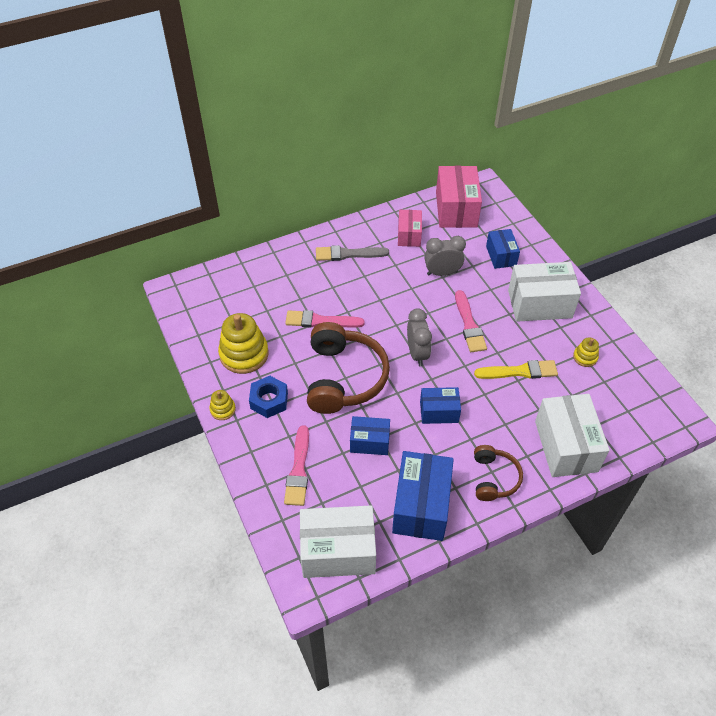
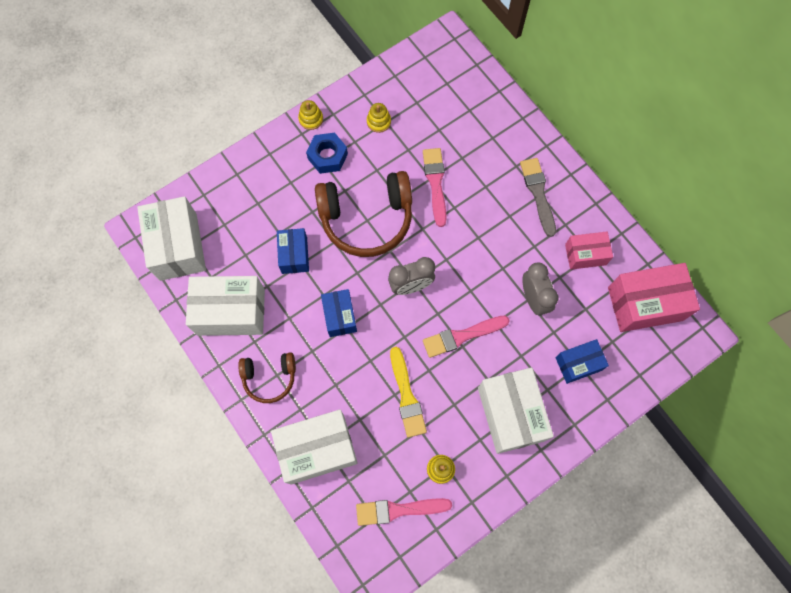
camera: 80 degrees right, 20 degrees up
yellow stacking toy [218,313,269,374] -> yellow stacking toy [367,103,391,133], size x0.49
pink brush [284,425,309,506] -> pink brush moved to [356,498,452,526]
blue box [392,451,454,541] -> white box [186,276,265,336]

